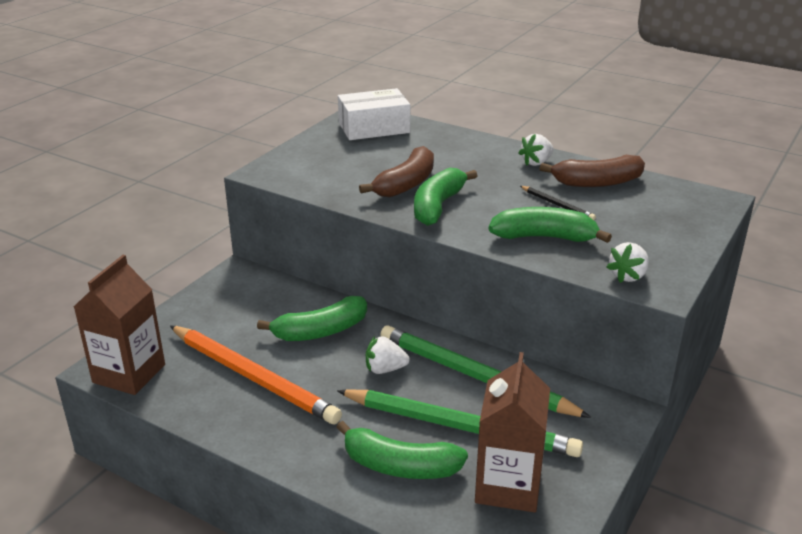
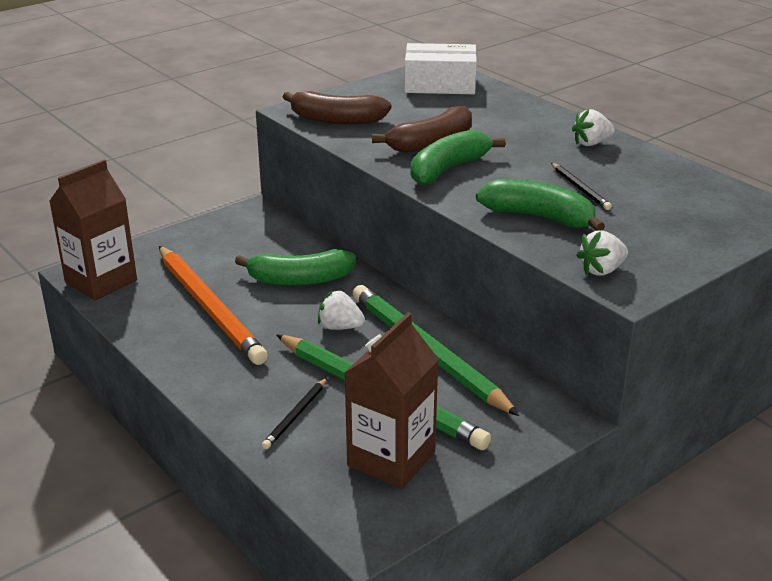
camera: 20 degrees right, 0 degrees up
green banana [336,421,468,479] -> black pencil [262,378,327,449]
brown banana [539,155,645,187] -> brown banana moved to [283,91,392,125]

